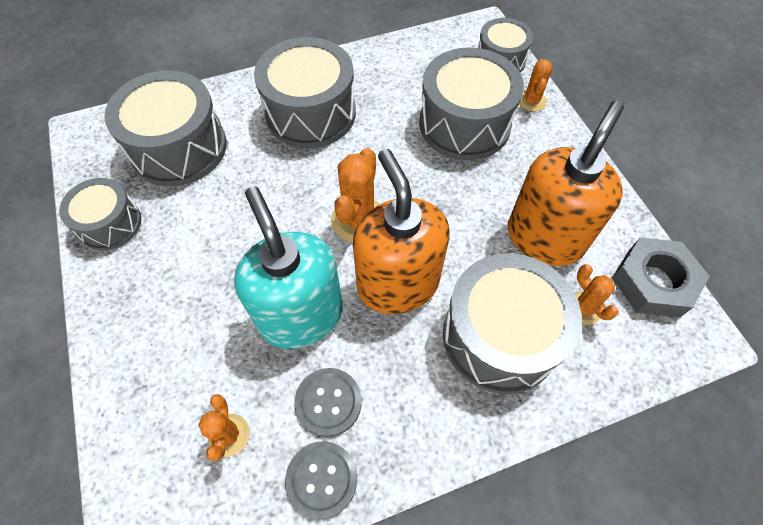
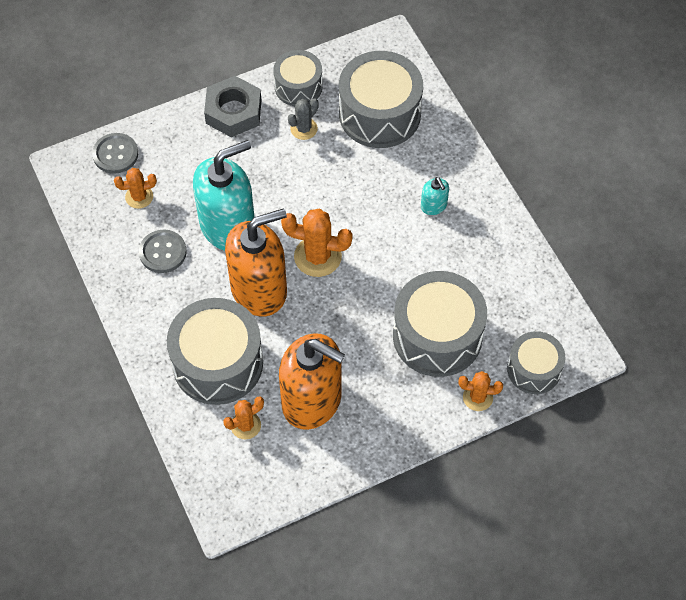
camera: 85 degrees right, 0 degrees up
grey drum [254,37,356,148] -> turquoise soap dispenser [421,177,449,215]
grey button [285,441,357,519] -> grey button moved to [92,133,138,174]
grey nut [612,237,710,318] -> grey nut moved to [204,76,262,137]
none -> grey cactus [288,98,319,140]

